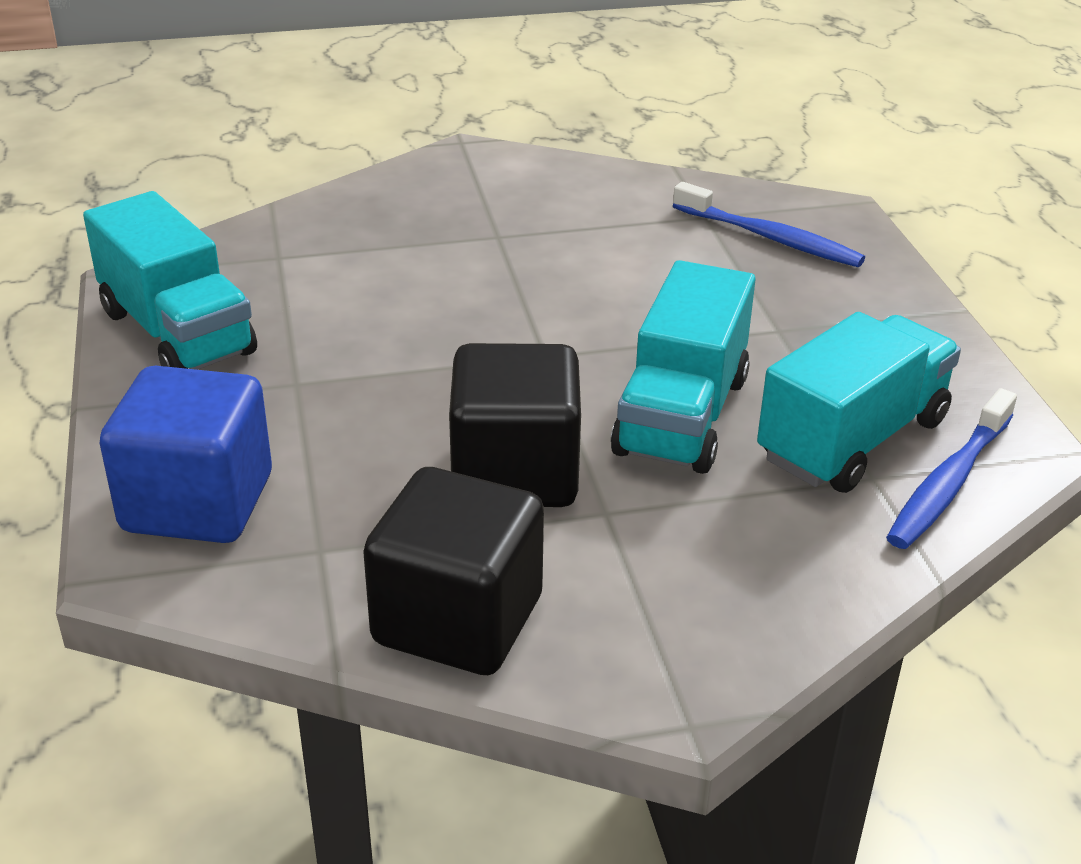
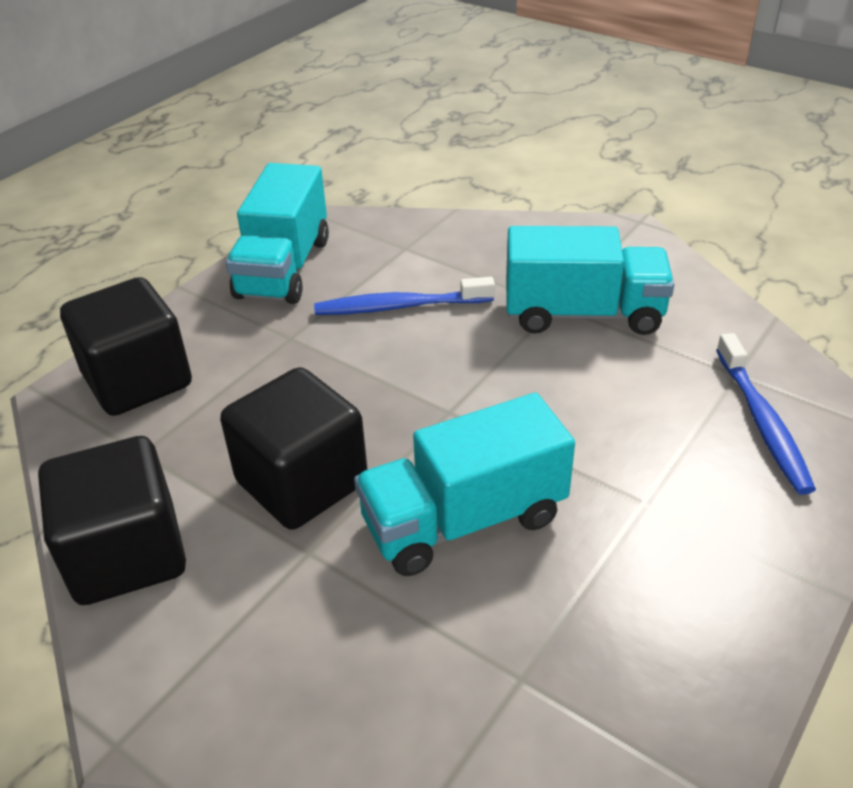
camera: 50 degrees right, 5 degrees up
blue cube [100,366,272,543] -> black cube [60,277,192,416]
turquoise truck [757,312,961,493] -> turquoise truck moved to [506,226,674,335]
blue toothbrush [886,388,1017,549] -> blue toothbrush moved to [314,277,495,315]

